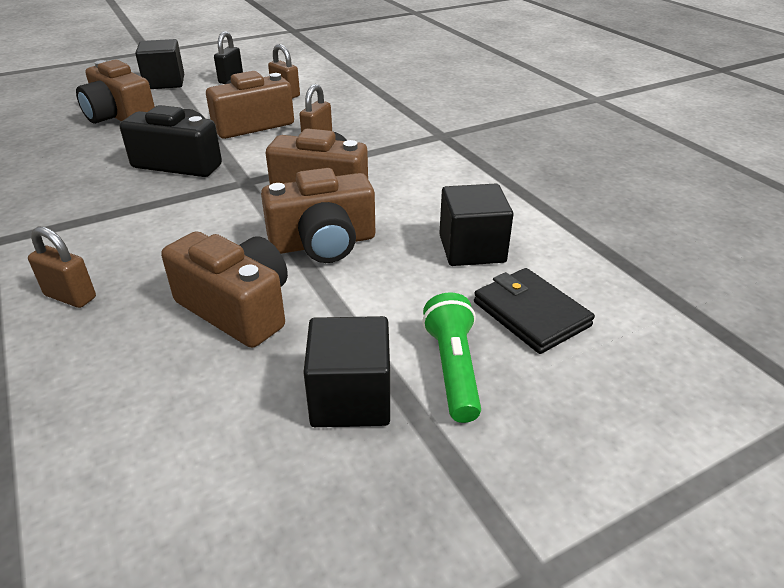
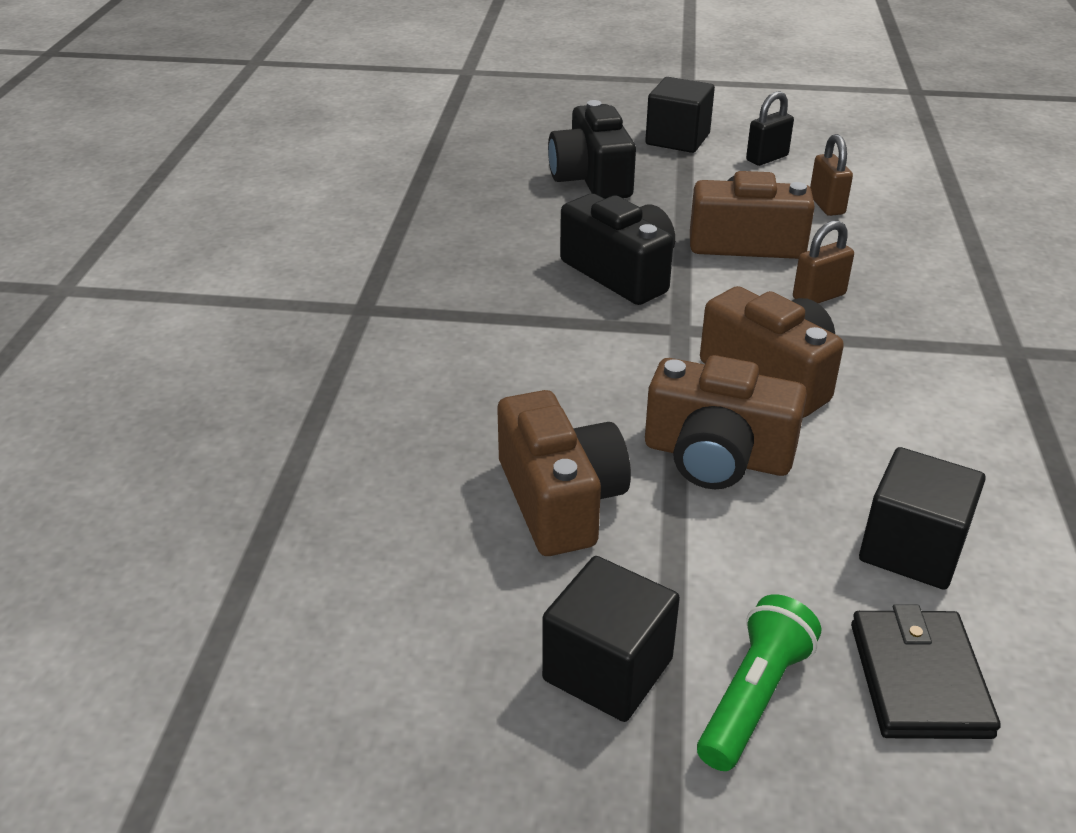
camera: 35 degrees right, 0 degrees up
brown padlock [28,226,96,308] -> none
brown camera [76,60,155,124] -> black camera [548,100,636,199]

